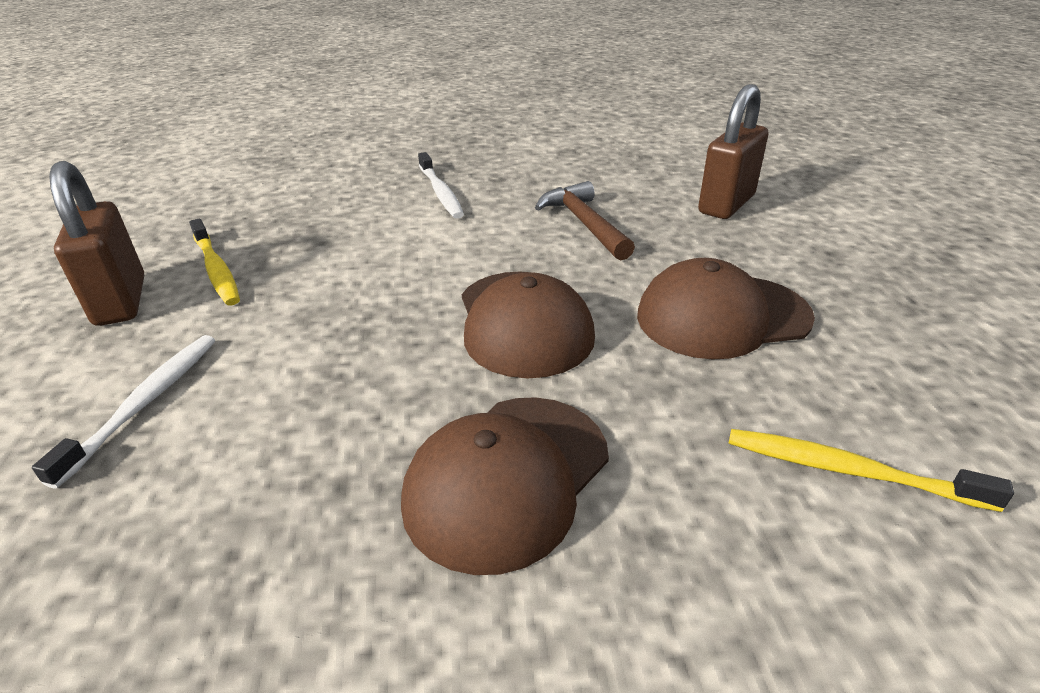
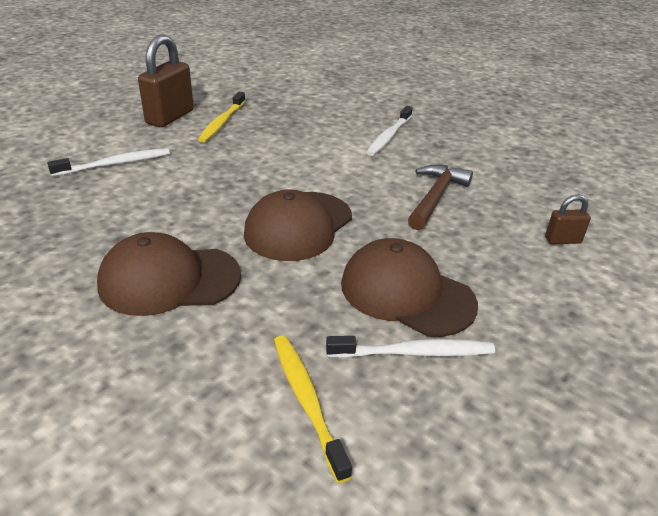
camera: 45 degrees right, 0 degrees up
brown padlock [698,84,768,219] -> brown padlock [545,195,591,245], size x0.50
none -> white toothbrush [326,336,495,358]

